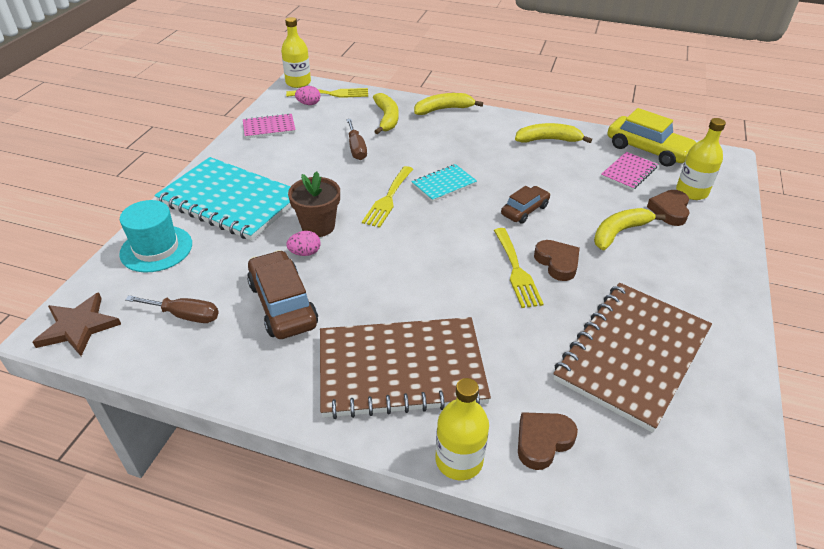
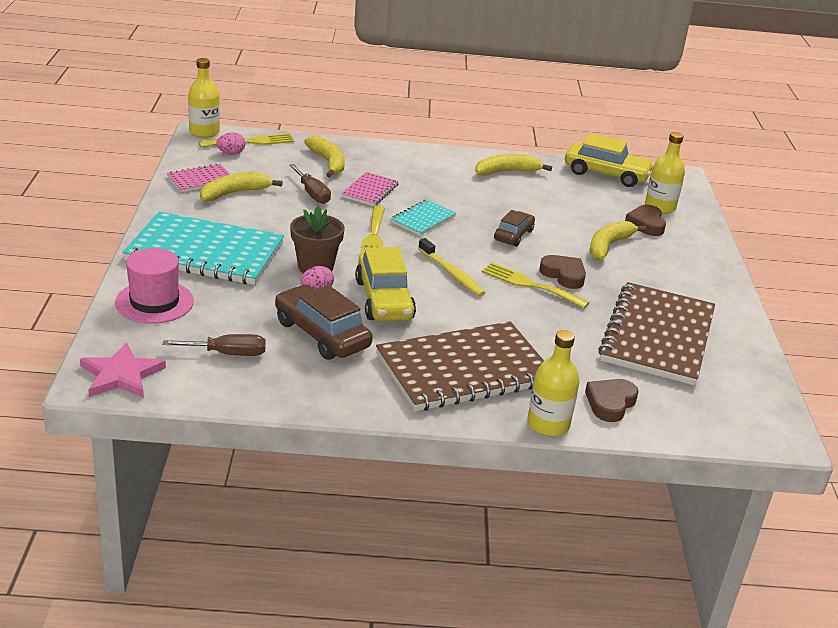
camera: 20 degrees left, 10 degrees down
brown star [33,293,121,356] -> pink star [80,342,166,398]
turquoise hat [119,200,192,272] -> pink hat [115,248,194,324]
yellow banana [414,93,483,115] -> yellow banana moved to [200,172,283,201]
yellow fork [494,228,544,308] -> yellow fork turned 150 degrees clockwise [482,262,589,308]
pink notebook [601,152,658,190] -> pink notebook moved to [341,172,399,206]
none -> yellow car [355,247,416,321]
none -> yellow toothbrush [418,238,485,297]

